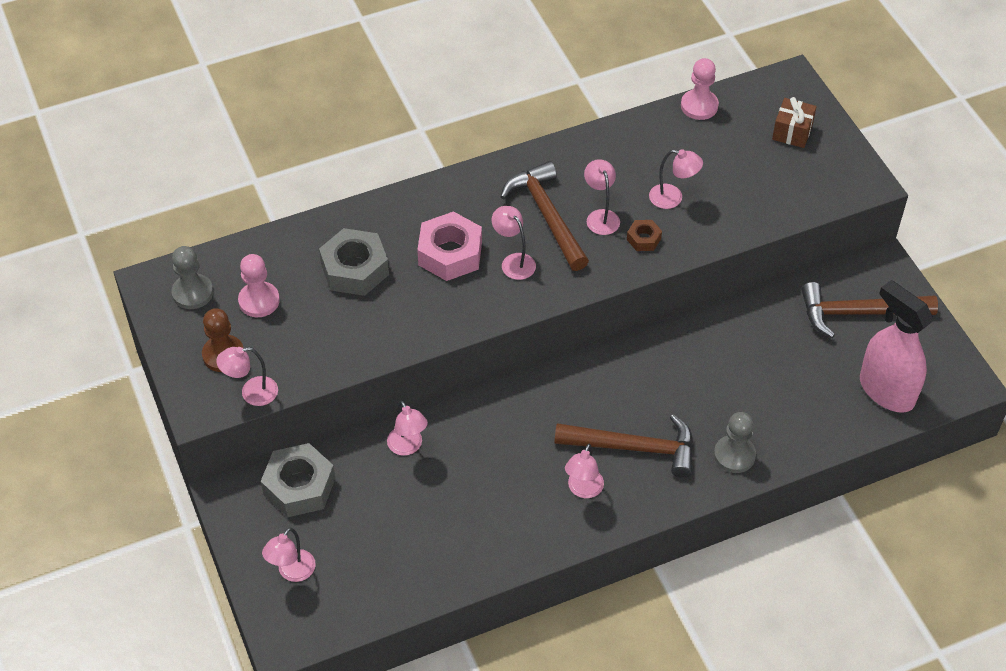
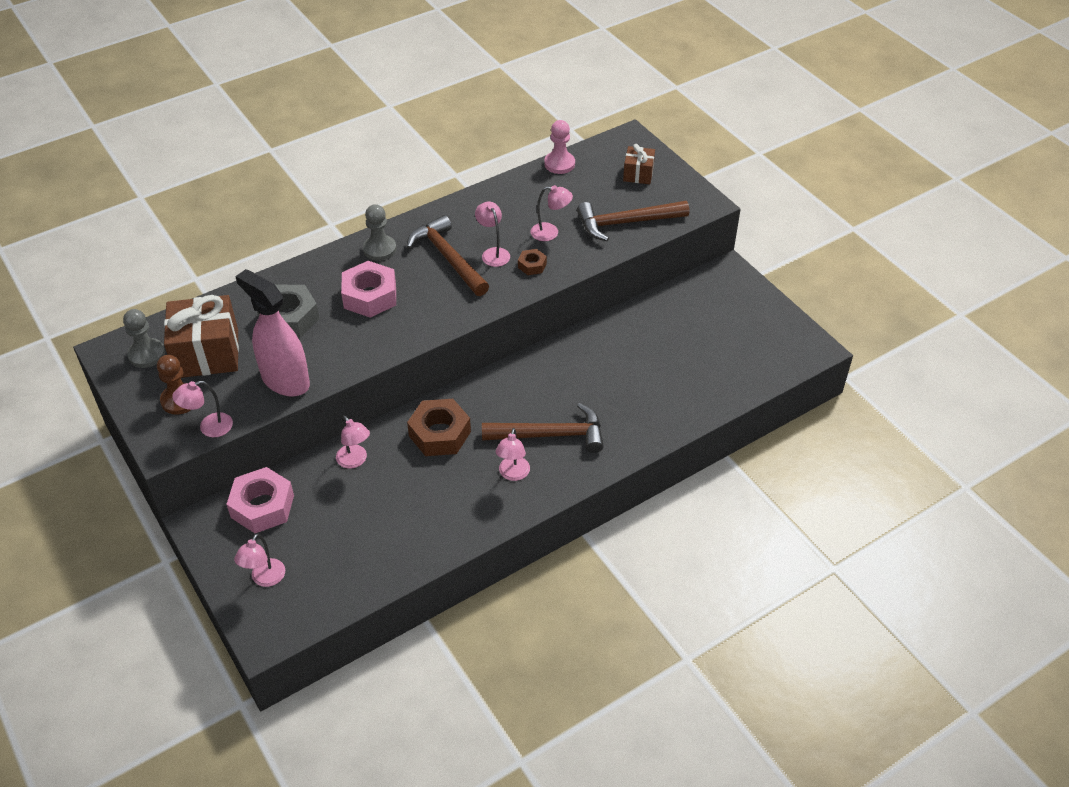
camera: 10 degrees left, 5 degrees down
pink pawn [238,254,280,317] -> brown gift [164,295,239,378]
grey nut [261,443,335,517] -> pink nut [226,467,294,533]
pink lamp [492,206,536,280] -> none
grey pawn [714,412,756,473] -> grey pawn moved to [363,204,397,261]
brown hammer [801,282,938,338] -> brown hammer moved to [577,201,689,241]
pink spray bottle [860,280,934,413] -> pink spray bottle moved to [235,269,310,397]
none -> brown nut [407,399,471,456]

